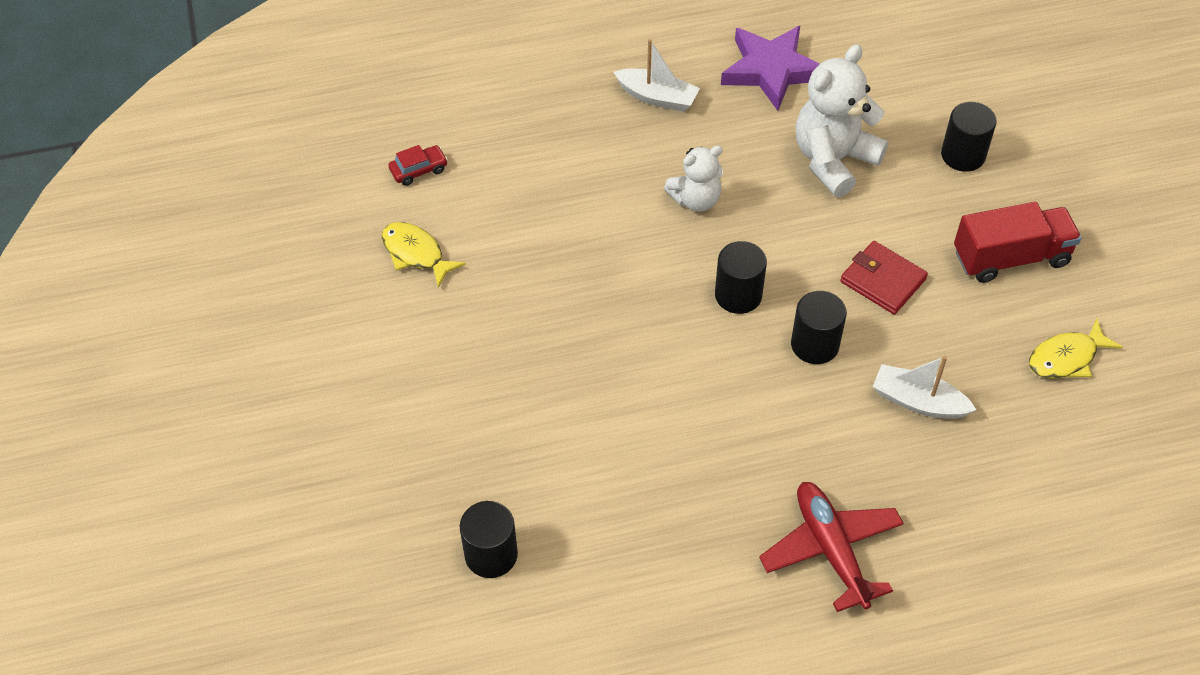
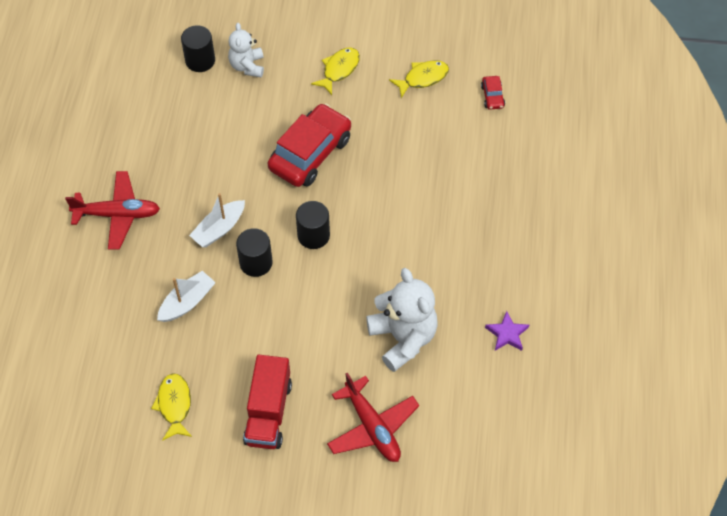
camera: 110 degrees right, 5 degrees up
white boat [614,39,700,112] -> white boat moved to [189,193,245,247]
white teddy bear [664,145,723,211] -> white teddy bear moved to [228,23,264,77]
purple star [721,26,820,111] -> purple star [485,311,529,351], size x0.52
red wallet [840,241,928,314] -> none
black cylinder [941,102,997,172] -> red plane [327,372,419,462]
none -> red car [268,103,351,187]
none -> yellow fish [311,47,360,95]

